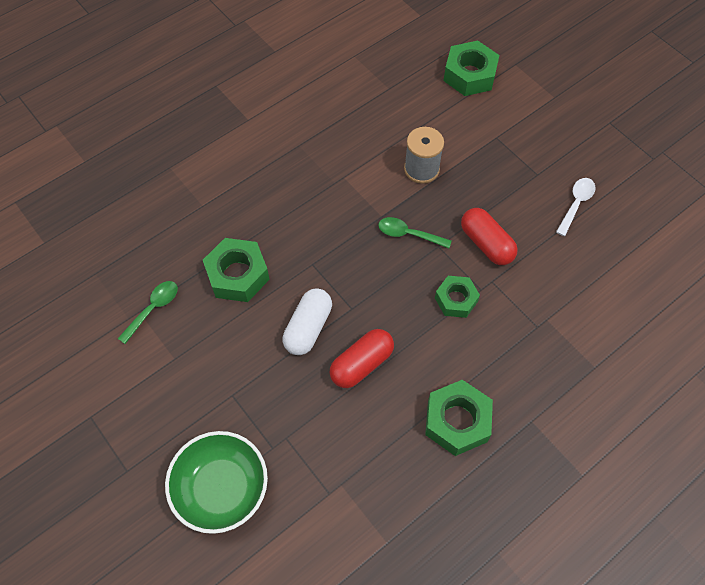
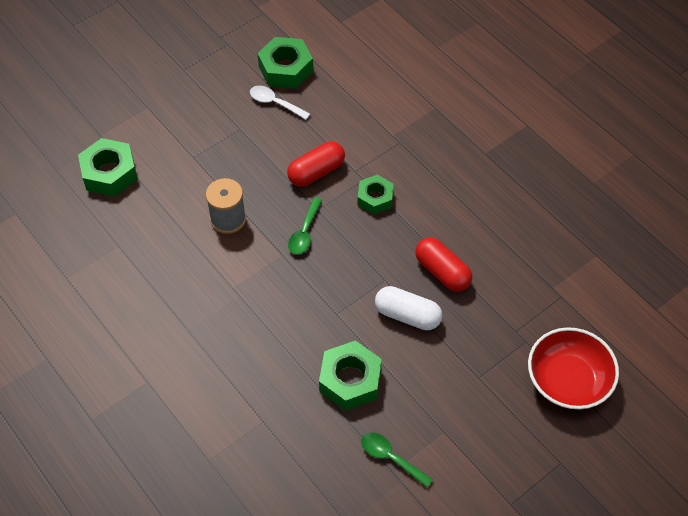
camera: 90 degrees left, 5 degrees down
green bowl [165,431,268,534] -> red bowl [528,327,619,409]
green nut [425,380,493,456] -> green nut moved to [257,37,313,89]

